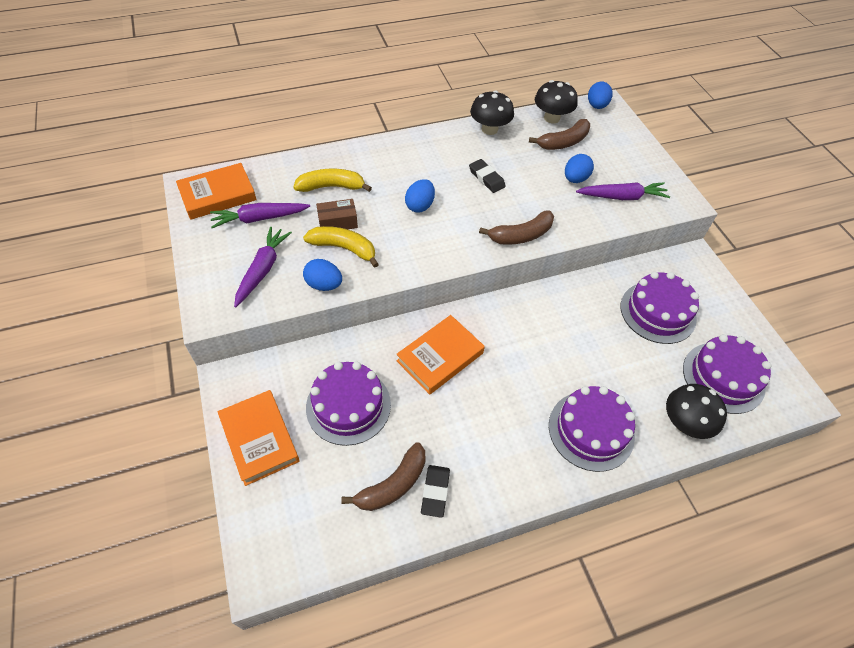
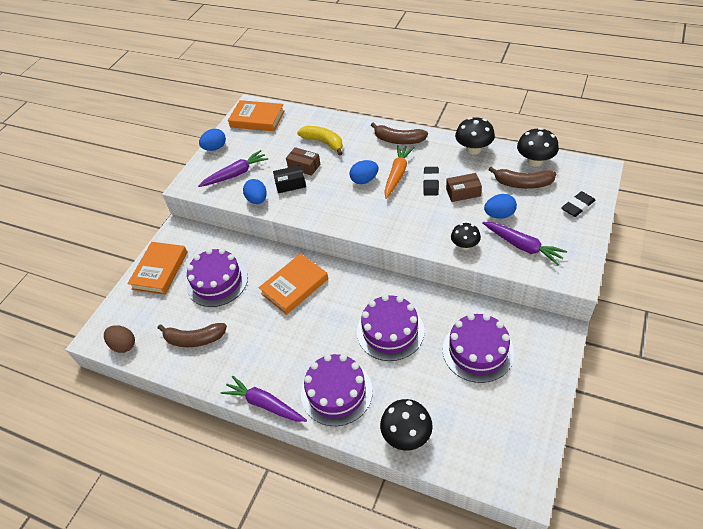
camera: 50 degrees right, 5 degrees down
purple carrot [210,203,310,228] -> purple carrot moved to [221,375,307,422]
yellow banana [303,226,379,268] -> black box [273,165,306,193]
orange book [396,315,485,395] -> orange book turned 45 degrees counterclockwise [259,253,328,315]
black eraser [421,465,450,518] -> black eraser moved to [561,191,595,217]
brown banana [479,210,554,245] -> brown banana moved to [371,123,428,144]
blue egg [588,82,612,109] -> blue egg moved to [199,129,226,151]
purple cake [683,334,771,414] -> purple cake moved to [357,294,425,361]
none -> brown egg [104,325,135,353]
none -> orange carrot [384,145,414,199]
none -> brown box [446,173,482,202]
none -> black mushroom [451,223,481,250]

